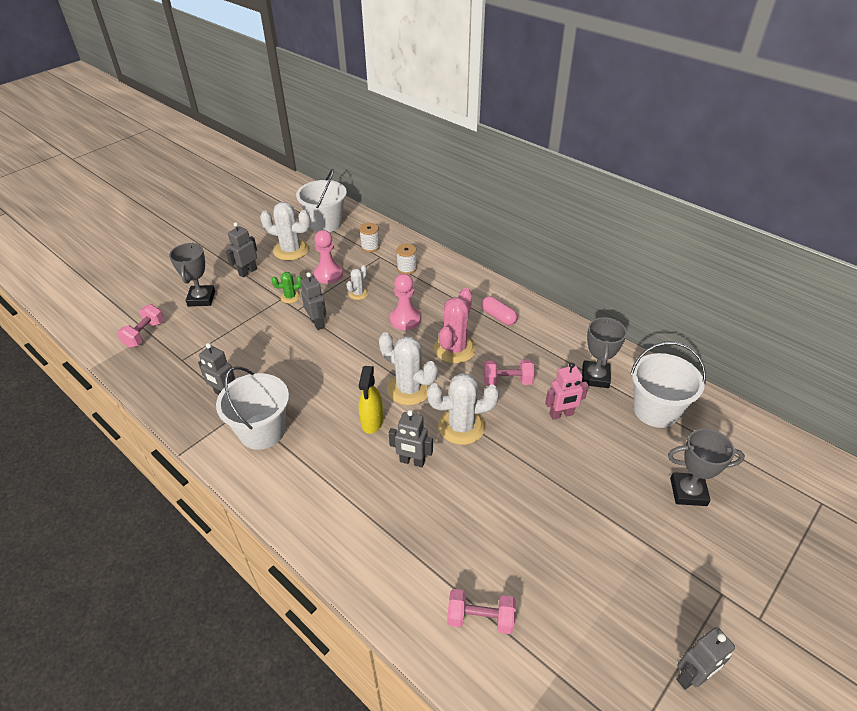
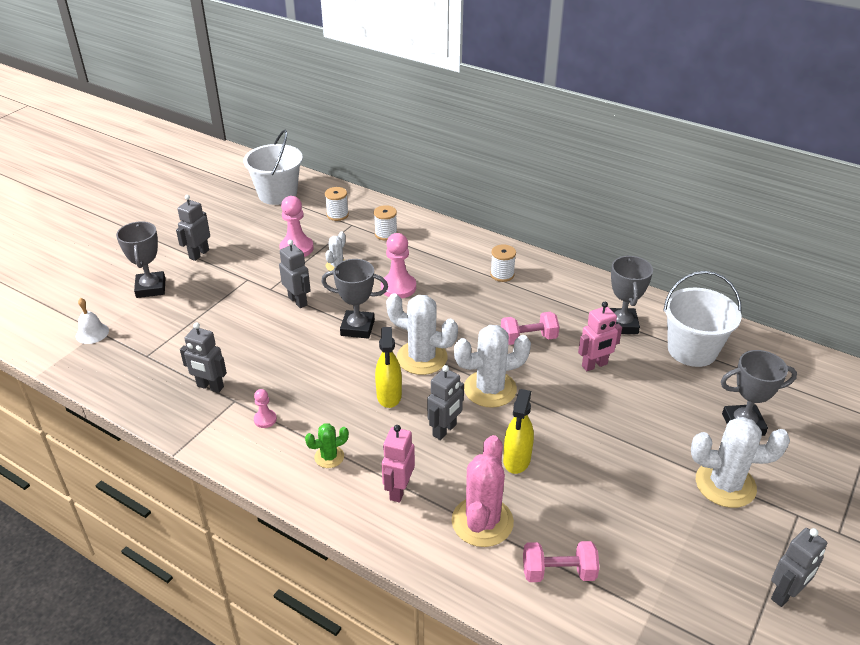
camera: 10 degrees left, 5 degrees down
pink dumbbell [117,304,164,348] -> white bell [76,298,109,344]
white bucket [216,367,289,450] -> pink pawn [254,389,277,428]
white cactus [260,202,311,261] -> white cactus moved to [691,417,790,508]
green cactus [271,272,302,303] -> green cactus moved to [305,423,349,468]
grey robot [389,410,433,467] -> grey robot turned 60 degrees counterclockwise [427,365,464,440]
pink cactus [434,288,476,363] -> pink cactus moved to [452,435,514,547]
pink capsule [481,296,518,325] -> white spool [490,244,516,282]
none -> grey trophy [321,259,388,339]
none -> pink robot [382,425,415,502]
none -> yellow spray bottle [503,389,534,474]

